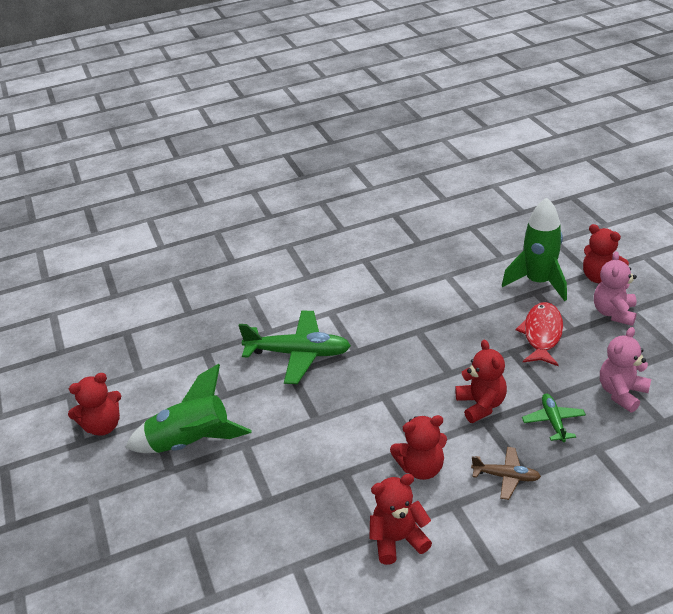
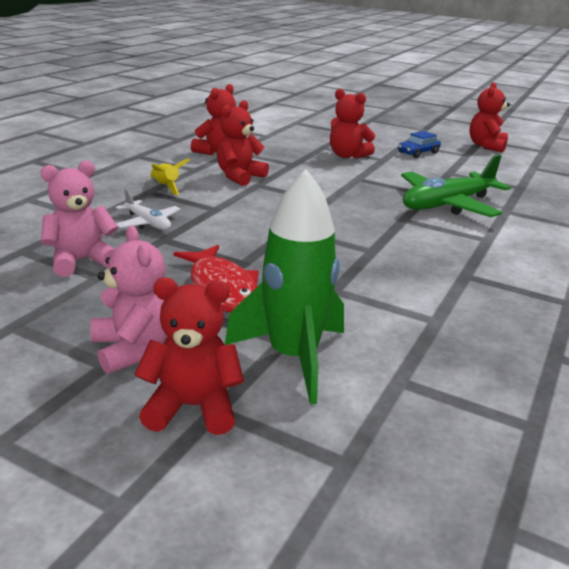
camera: 135 degrees right, 10 degrees down
green rocket [125,364,252,453] -> blue car [398,131,441,158]
red teddy bear [455,340,507,423] -> red teddy bear moved to [330,89,375,159]
brown plane [471,447,541,500] -> yellow rocket [151,158,190,195]
green plane [522,394,586,442] -> white plane [116,189,181,230]
pink teddy bear [600,327,651,413] -> pink teddy bear turned 120 degrees counterclockwise [41,160,118,277]

